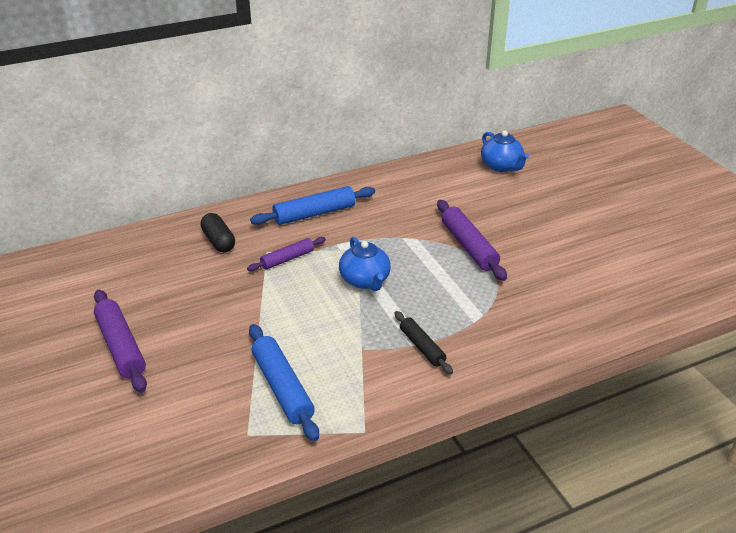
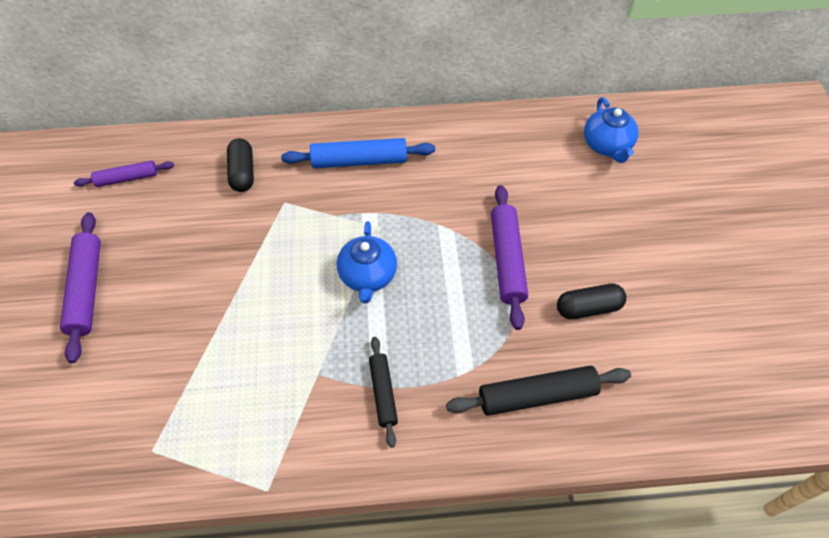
camera: 20 degrees right, 20 degrees up
purple rolling pin [247,237,326,271] -> purple rolling pin moved to [74,161,174,187]
blue rolling pin [249,324,319,441] -> none
none -> black rolling pin [446,366,631,416]
none -> black capsule [557,283,626,319]

